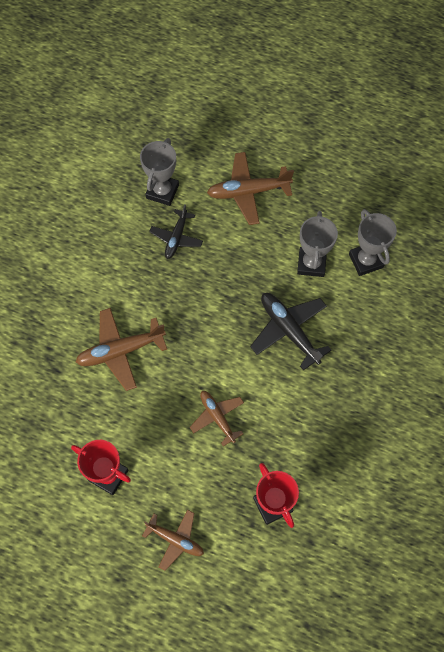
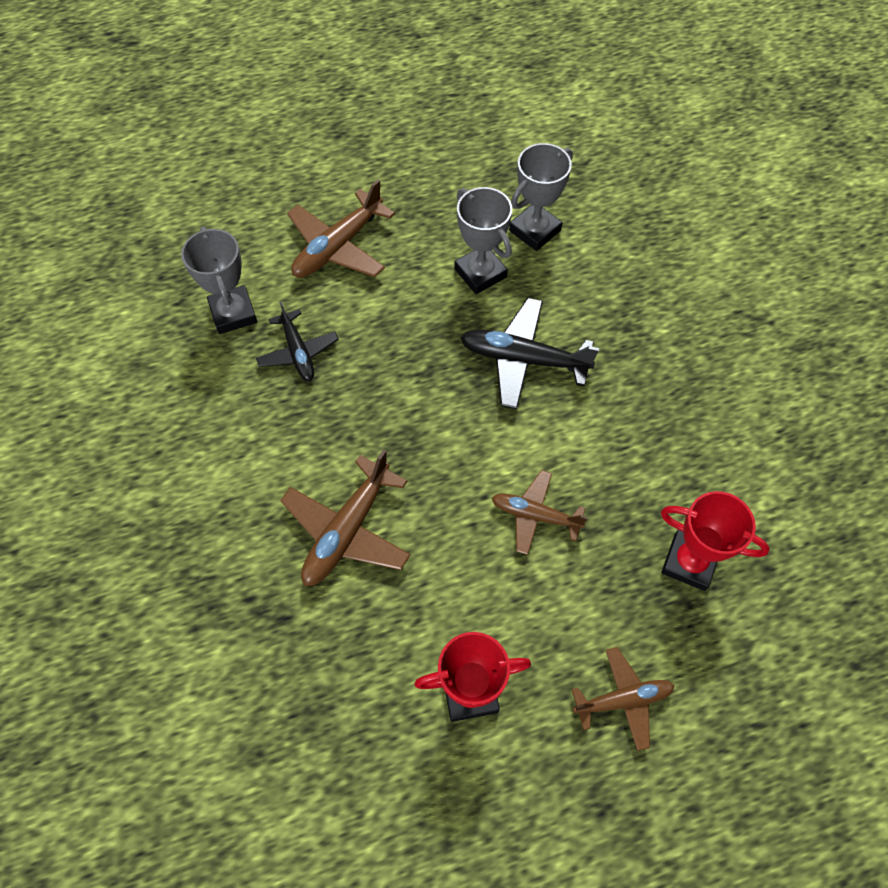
camera: 40 degrees left, 5 degrees down
grey trophy [349,209,397,276] -> grey trophy turned 75 degrees counterclockwise [509,143,573,251]

